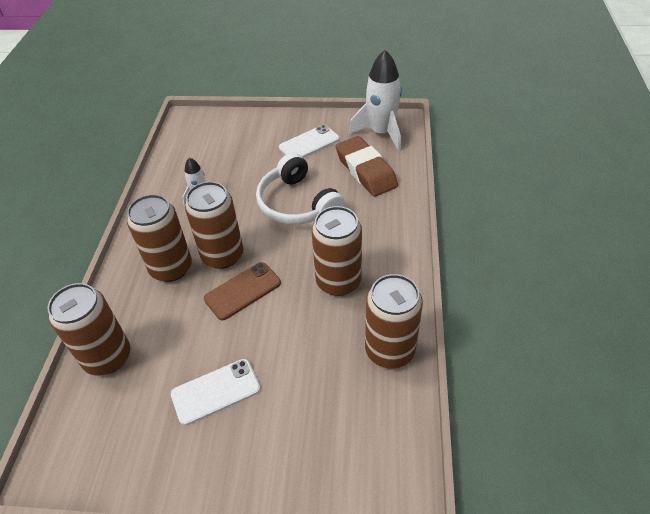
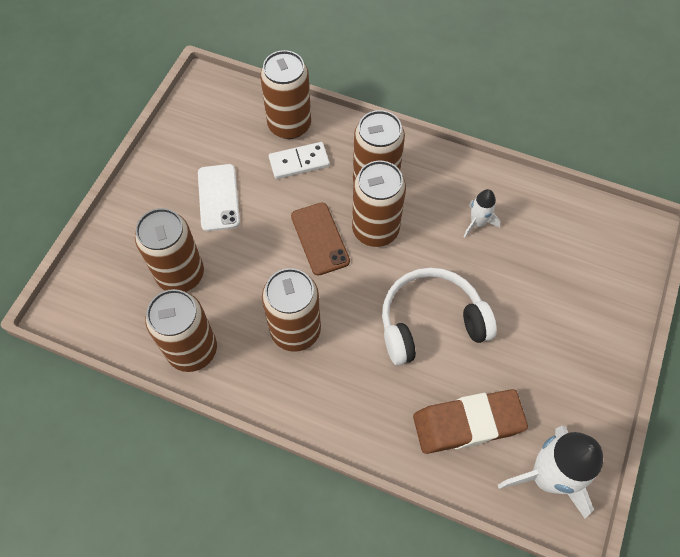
camera: 105 degrees right, 15 degrees up
white phone [279,125,340,158] -> none
none -> brown can [135,208,204,292]
none -> white domino [269,142,330,179]

